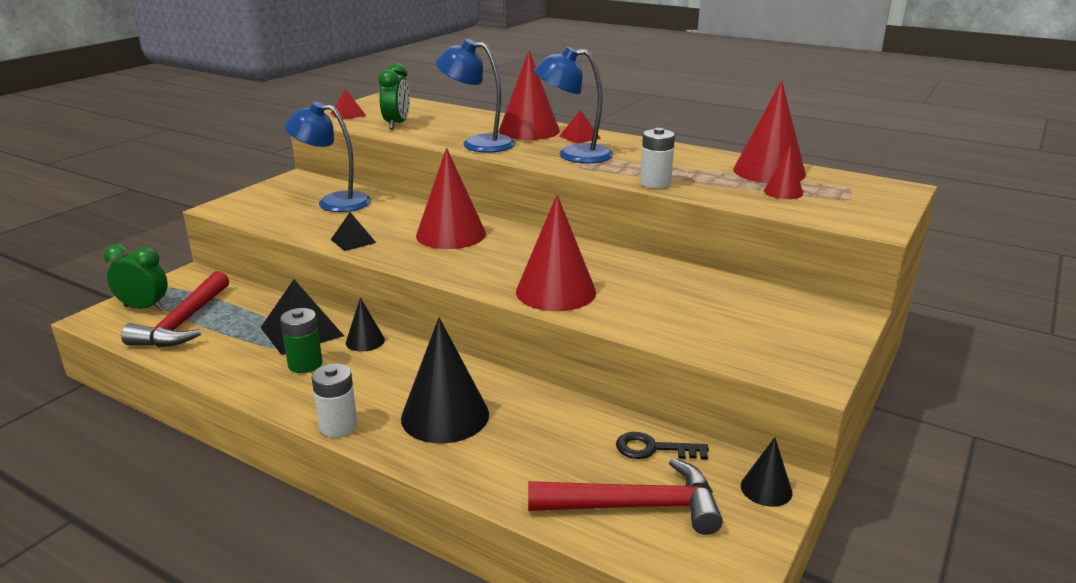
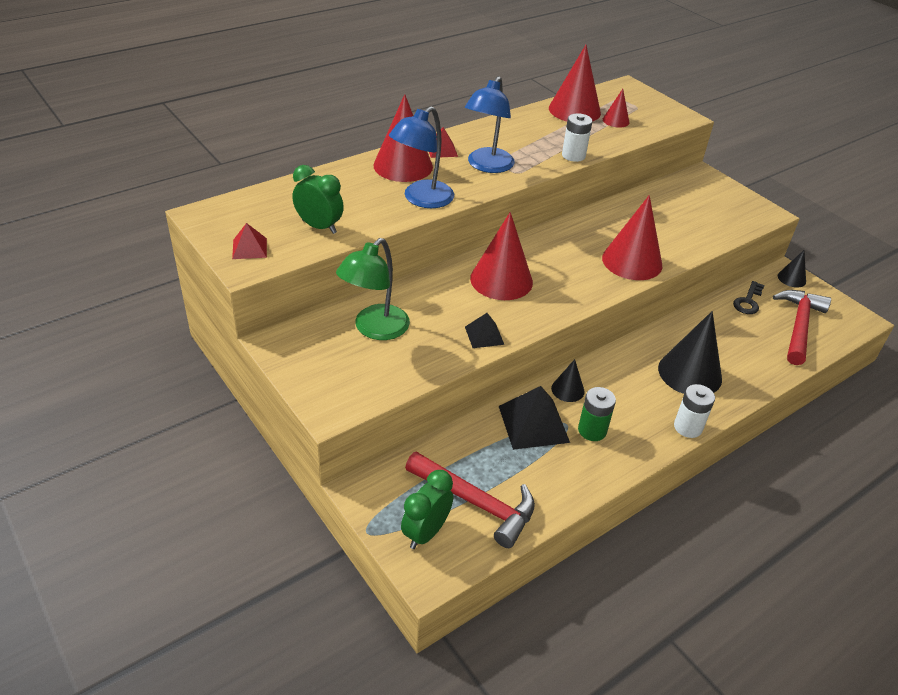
camera: 70 degrees left, 15 degrees up
blue lamp [285,102,371,212] -> green lamp [336,238,410,340]

